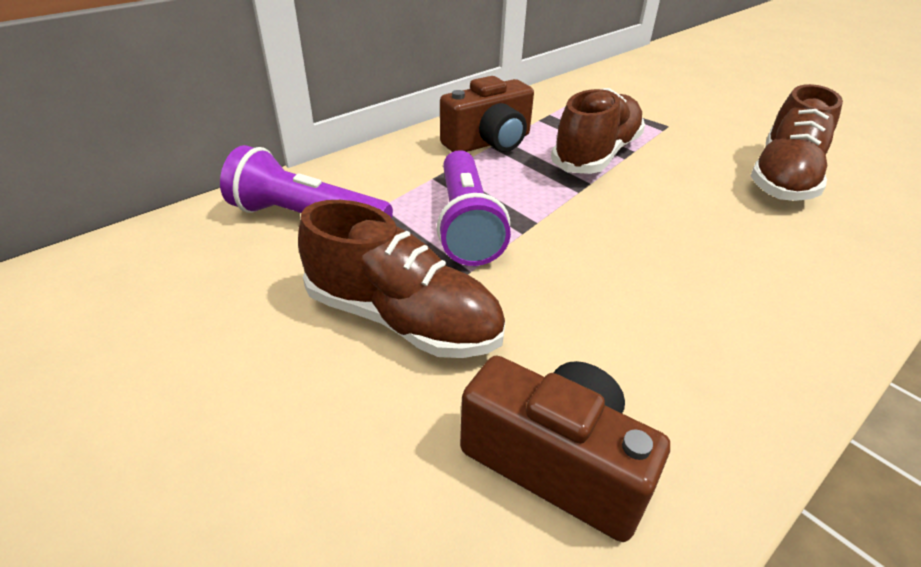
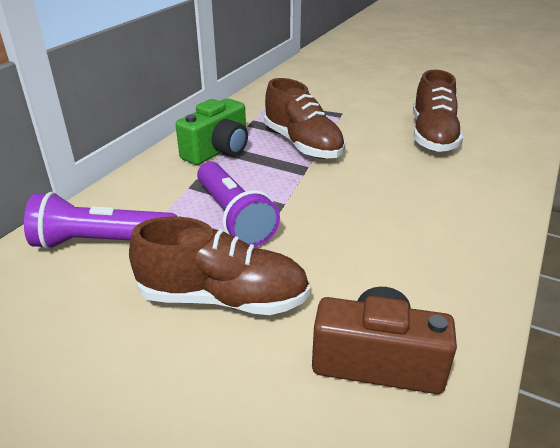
camera: 20 degrees left, 5 degrees down
brown camera [440,76,534,152] -> green camera [176,98,248,165]
brown shoe [551,88,645,174] -> brown shoe turned 135 degrees clockwise [264,78,345,159]

